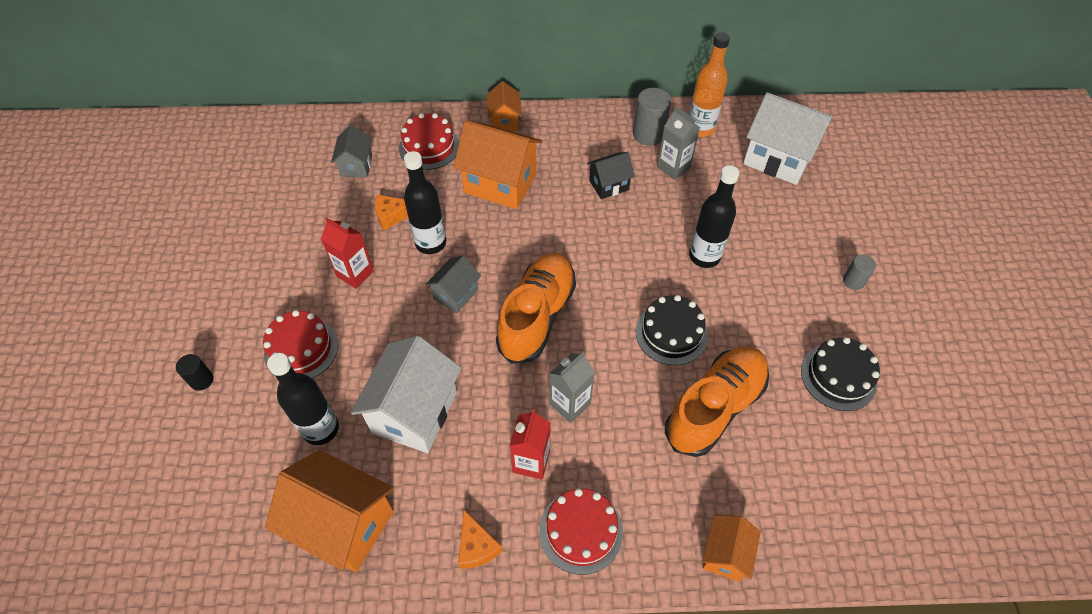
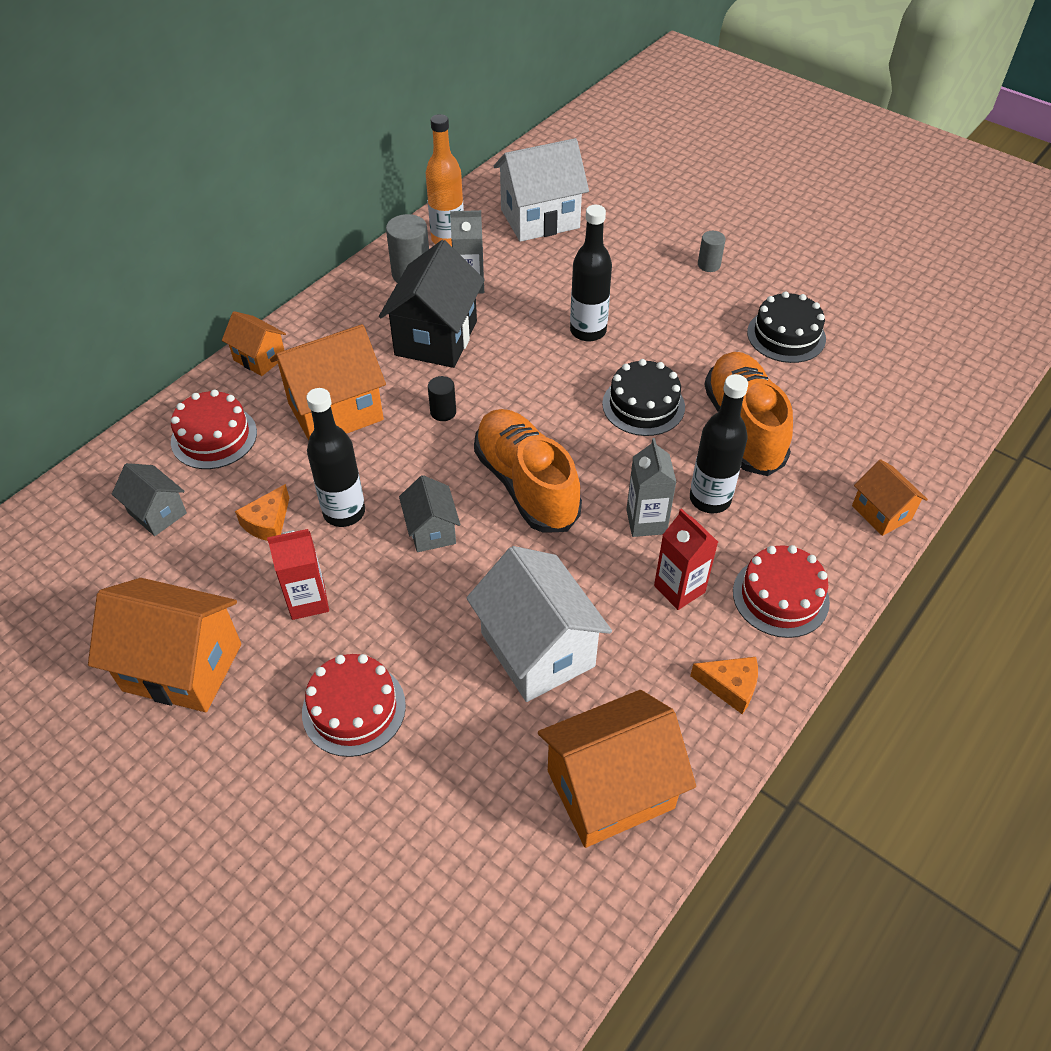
camera: 50 degrees left, 5 degrees down
black cylinder [176,354,213,391] -> black cylinder moved to [428,376,456,421]
black bottle [267,353,339,445] -> black bottle moved to [690,374,748,513]
black house [587,152,635,199] -> black house [379,240,485,368], size x1.84
none -> orange house [88,578,241,712]

